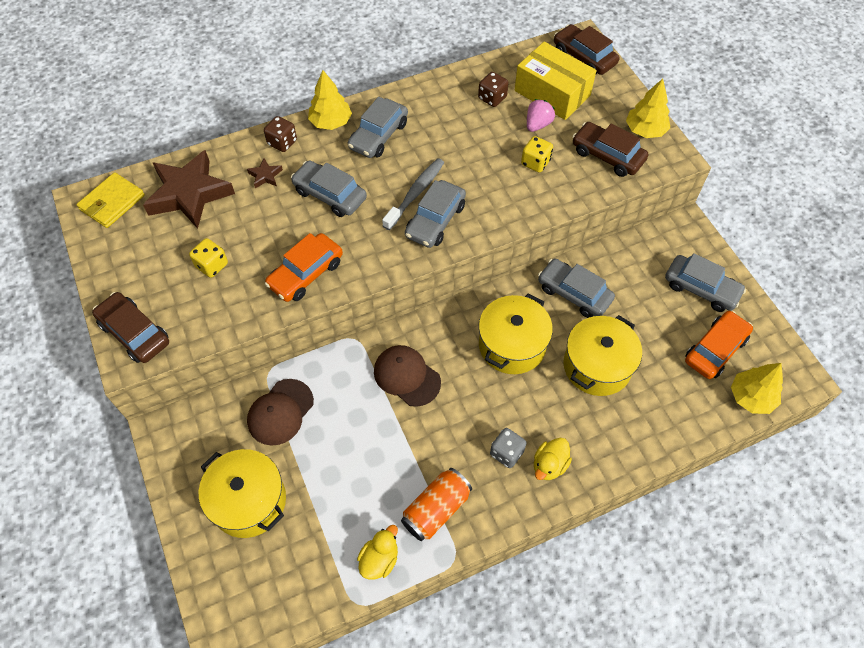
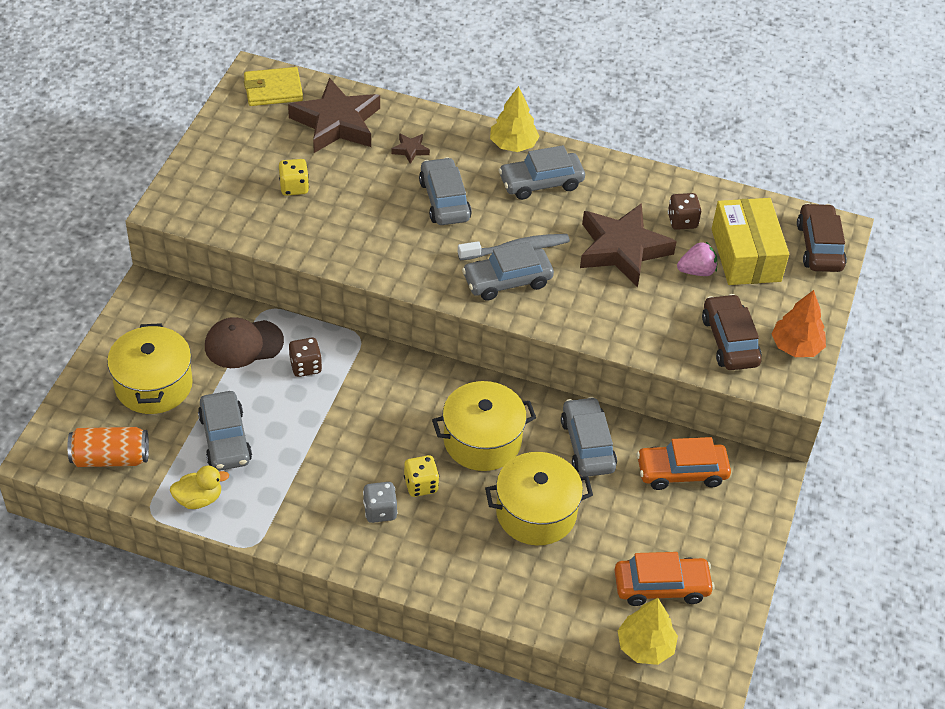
camera: 40 degrees right, 10 degrees down
brown car [92,292,169,363] -> none
brown dice [264,116,297,152] -> brown dice moved to [289,338,322,377]
orange car [265,233,343,302] -> orange car moved to [637,437,731,490]
brown cap [374,345,441,407] -> none
orange can [401,468,472,541] -> orange can moved to [67,427,149,467]
yellow dice [521,136,553,173] -> yellow dice moved to [404,455,439,497]
yellow duck [534,438,572,480] -> none
yellow tree [626,79,670,138] -> orange tree [771,290,826,357]
grey car [665,253,746,312] -> grey car moved to [198,391,252,471]
none -> brown star [580,203,677,287]

